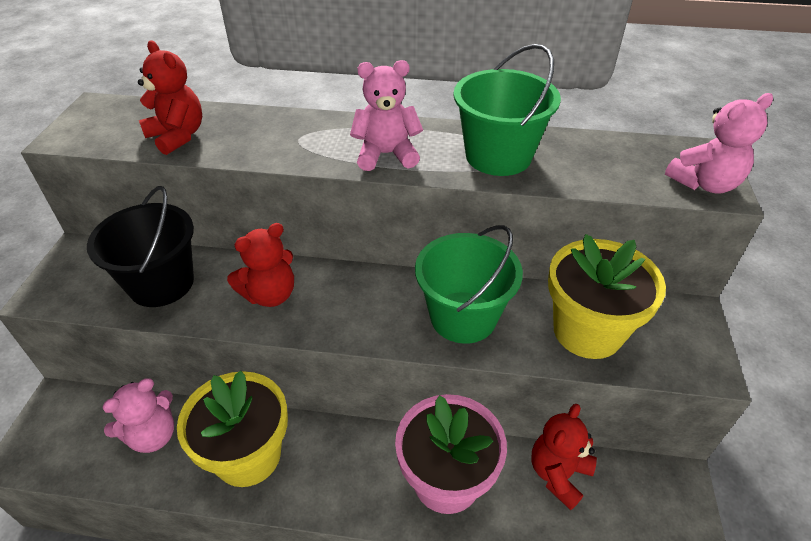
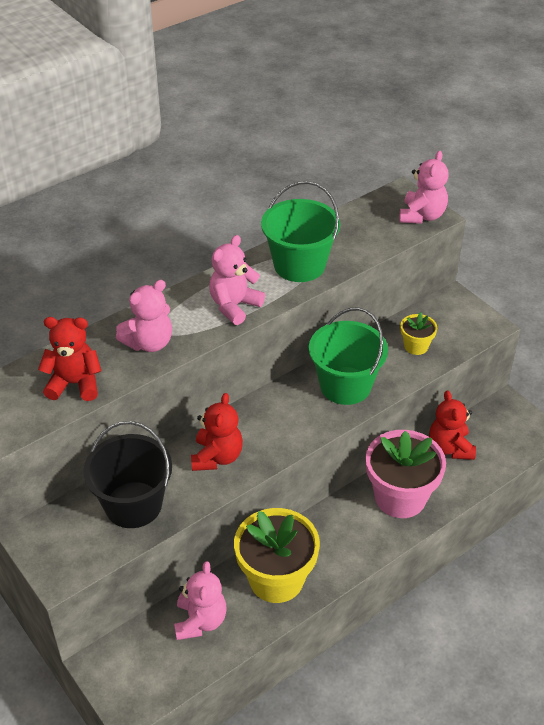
camera: 45 degrees left, 0 degrees up
yellow flower pot [548,234,666,359] -> yellow flower pot [400,312,437,355], size x0.48
none -> pink teddy bear [116,280,172,352]

